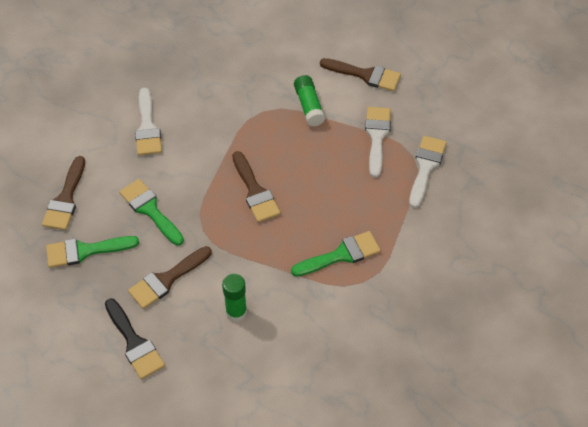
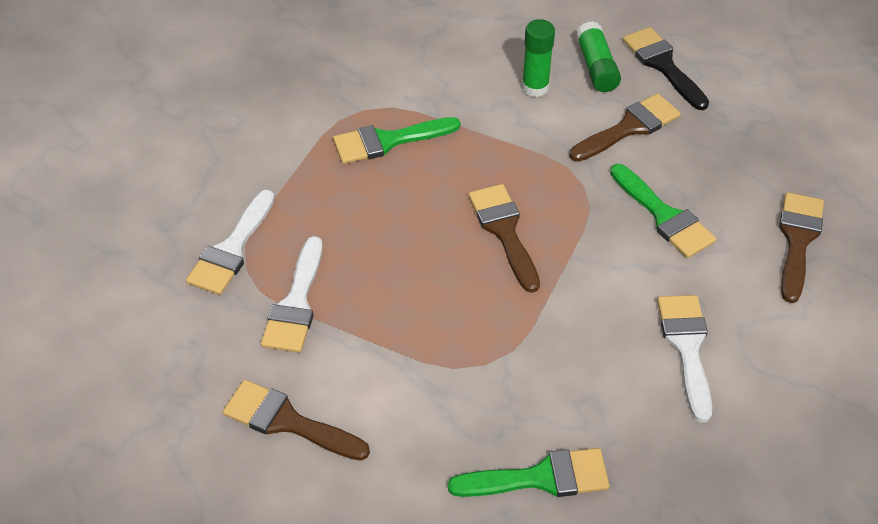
camera: 175 degrees left, 5 degrees down
green brush [46,236,139,268] -> green brush moved to [448,448,610,497]
green glue stick [294,75,325,126] -> green glue stick moved to [576,21,621,92]

